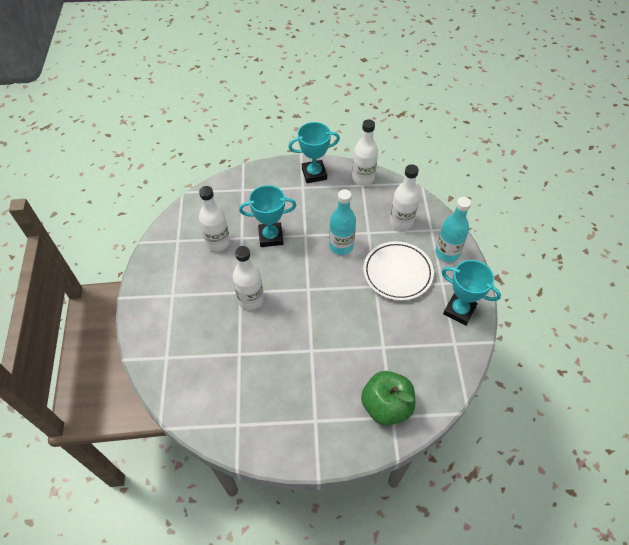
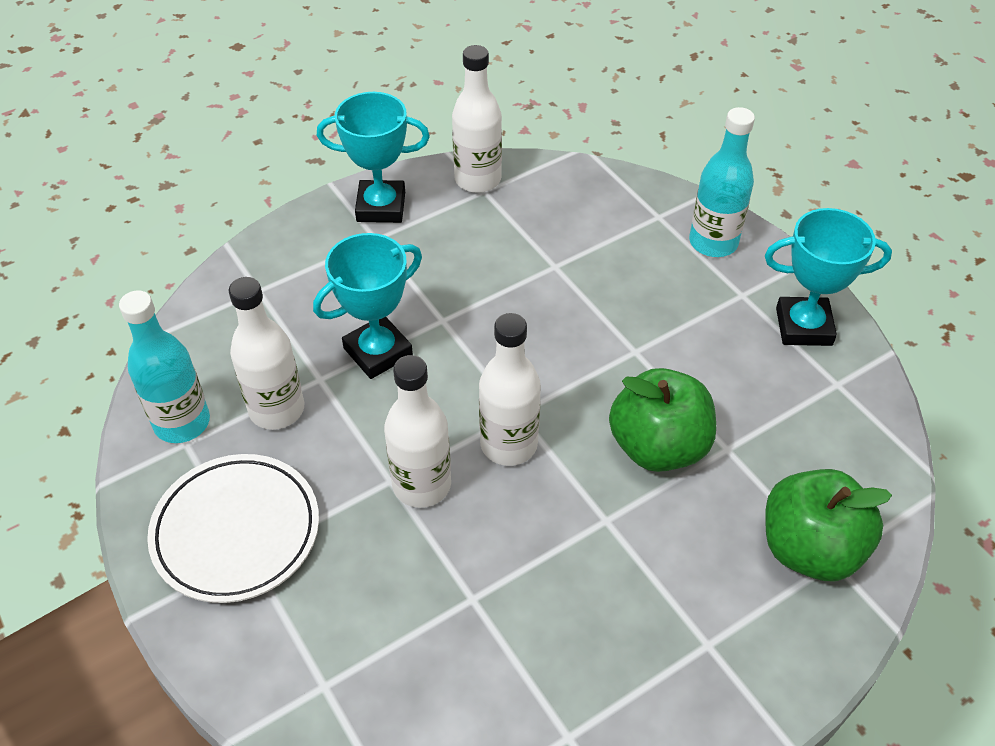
camera: 30 degrees left, 5 degrees down
turquoise trophy [288,122,340,183] -> turquoise trophy turned 45 degrees clockwise [317,92,430,223]
turquoise bottle [329,189,356,255] -> turquoise bottle moved to [119,290,210,443]
white plate [363,241,434,301] -> white plate moved to [147,454,319,603]
white bottle [390,164,420,230] -> white bottle moved to [479,313,541,466]
none -> green apple [609,368,716,472]

